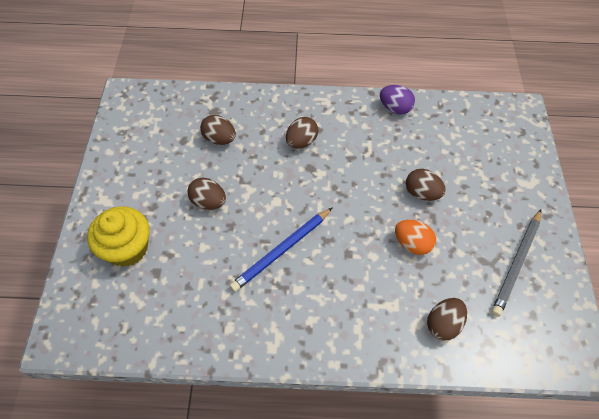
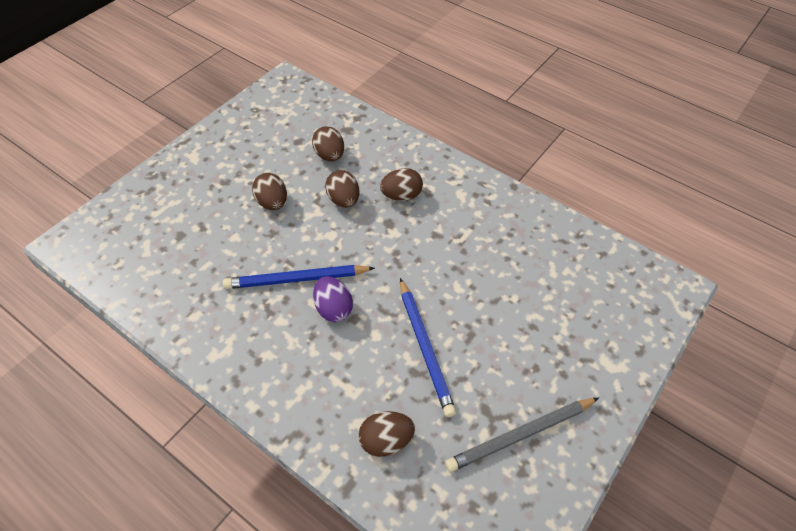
camera: 35 degrees right, 5 degrees down
yellow cupcake [87,206,150,267] -> none
purple egg [380,85,415,114] -> purple egg moved to [313,276,353,322]
orange egg [395,220,436,255] -> blue pencil [400,278,456,417]
brown egg [406,169,446,201] -> brown egg moved to [325,170,359,208]

